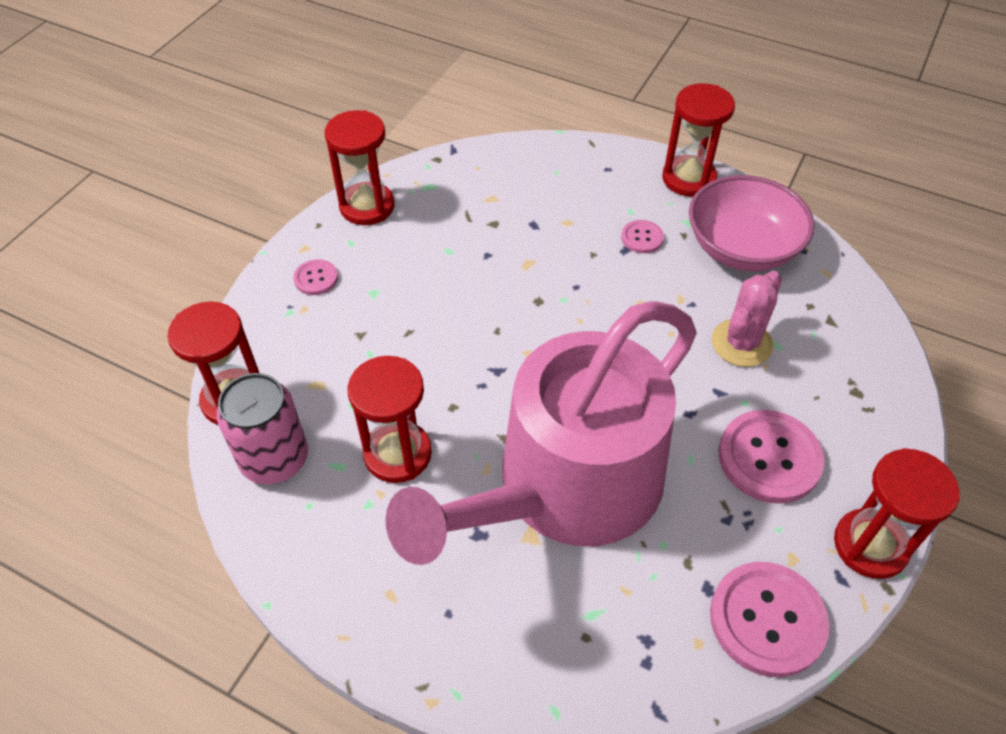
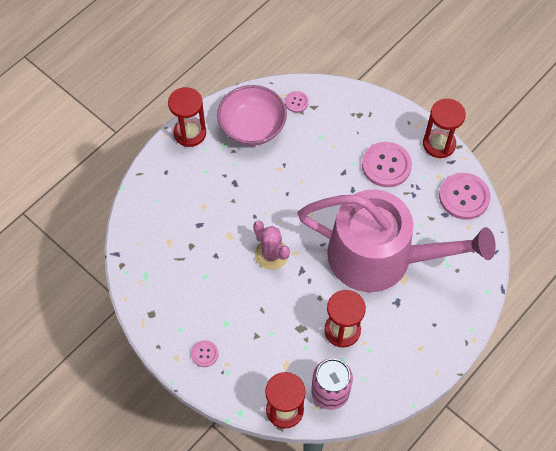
camera: 75 degrees left, 10 degrees up
red hourglass [325,110,395,225] -> none
pink watering can [385,301,697,565] -> pink watering can turned 45 degrees counterclockwise [297,190,496,292]
pink button [621,220,664,253] -> pink button moved to [285,91,309,113]
pink cactus [711,271,782,367] -> pink cactus moved to [253,221,290,270]

